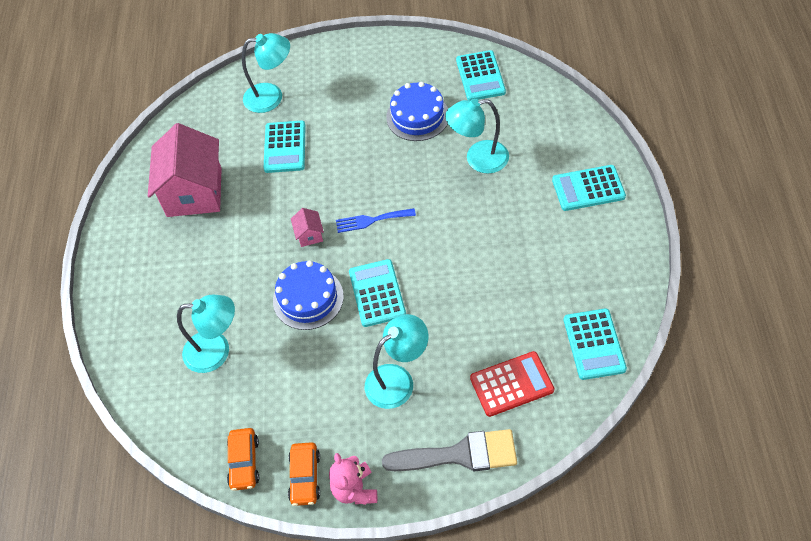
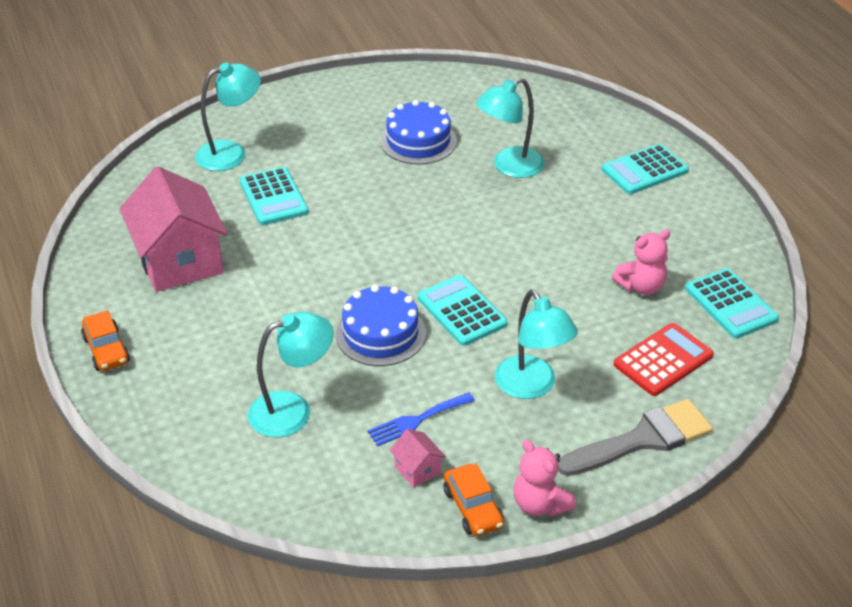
camera: 25 degrees left, 15 degrees down
orange car [227,428,259,491] -> orange car moved to [81,310,130,371]
pink house [291,208,324,247] -> pink house moved to [390,429,446,488]
blue fork [336,208,416,233] -> blue fork moved to [367,392,475,446]
turquoise lamp [365,314,429,409] -> turquoise lamp turned 120 degrees clockwise [495,290,578,399]
turquoise calculator [456,50,506,101] -> none
none -> pink teddy bear [612,230,670,295]

